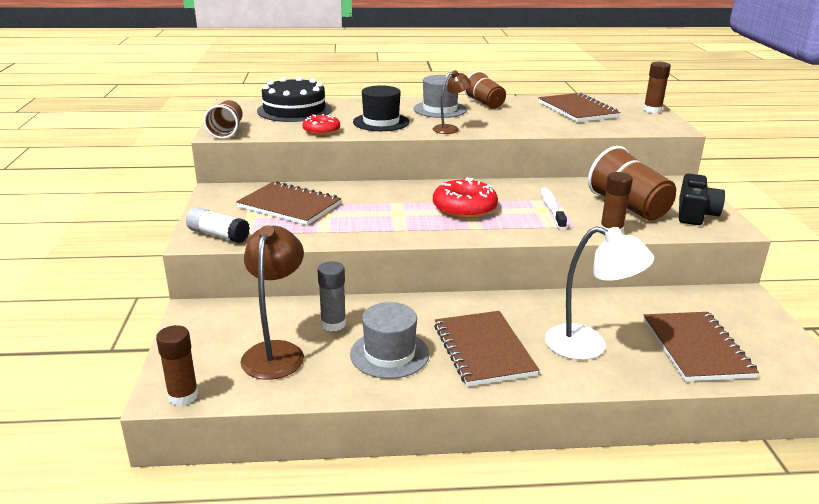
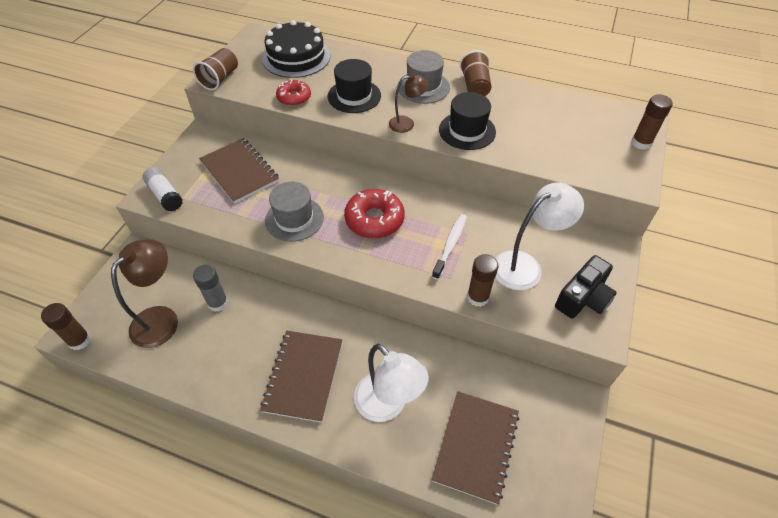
camera: 25 degrees right, 25 degrees up
grey hat [350,302,429,379] -> grey hat moved to [265,182,324,242]
brown notebook [538,93,620,122] -> none
brown cup [588,146,676,221] -> white lamp [495,183,584,290]
none -> black hat [439,92,496,150]

